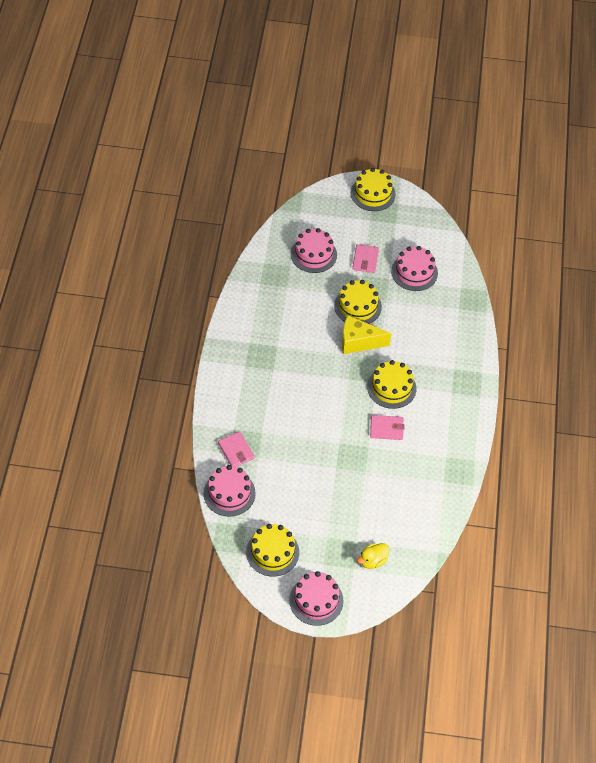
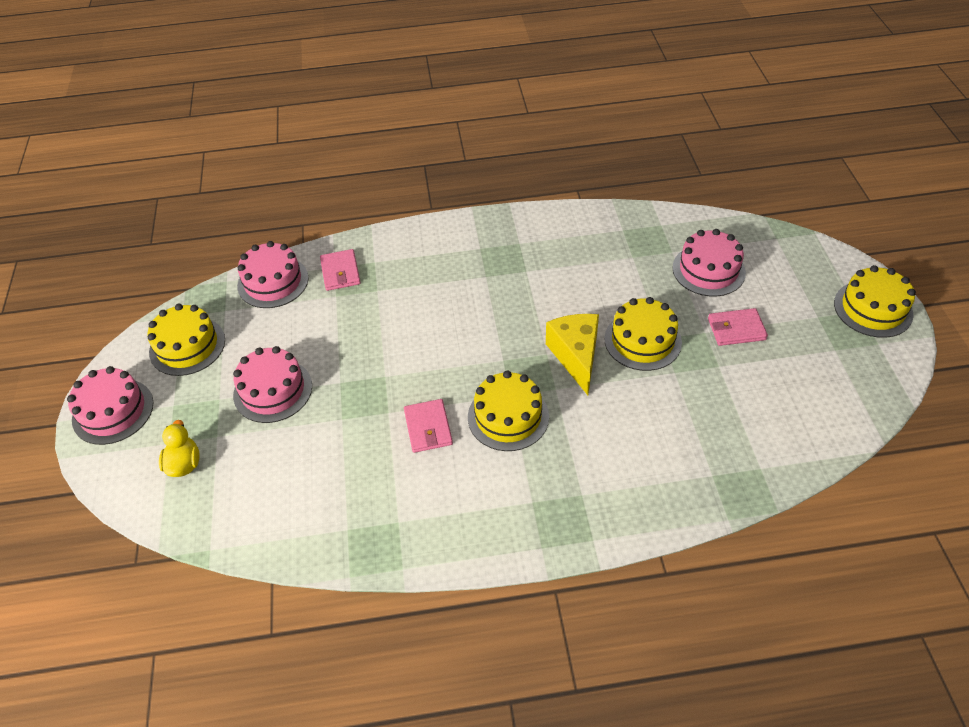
camera: 80 degrees right, 5 degrees down
pink wallet [218,432,254,467] -> pink wallet turned 60 degrees counterclockwise [320,249,361,291]
yellow duck [357,543,389,569] -> yellow duck turned 45 degrees clockwise [159,420,200,477]
pink cake [391,246,438,291] -> pink cake moved to [233,346,312,423]

